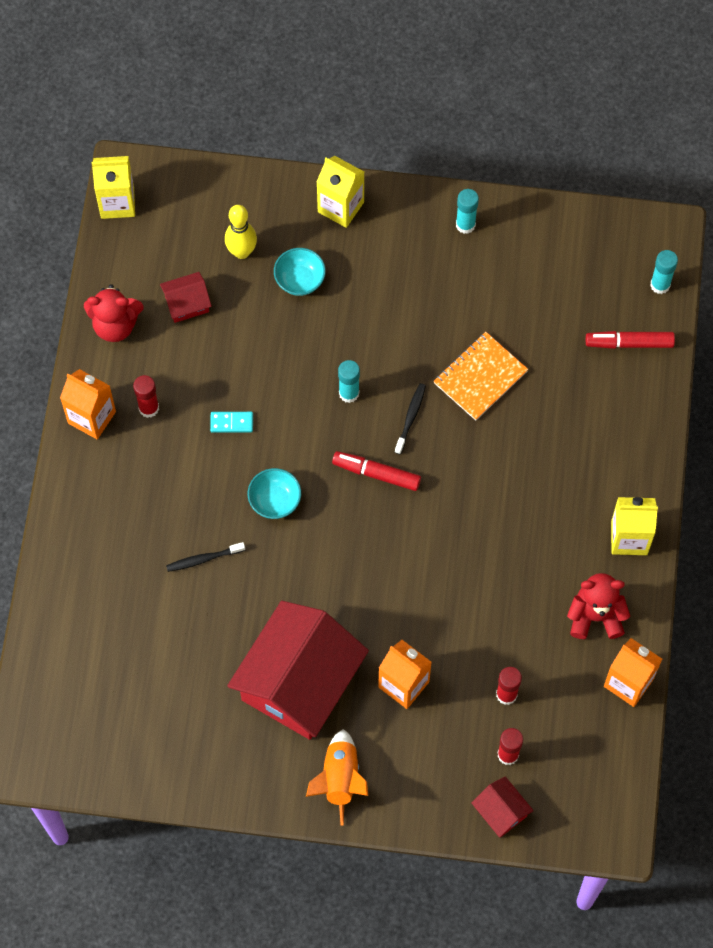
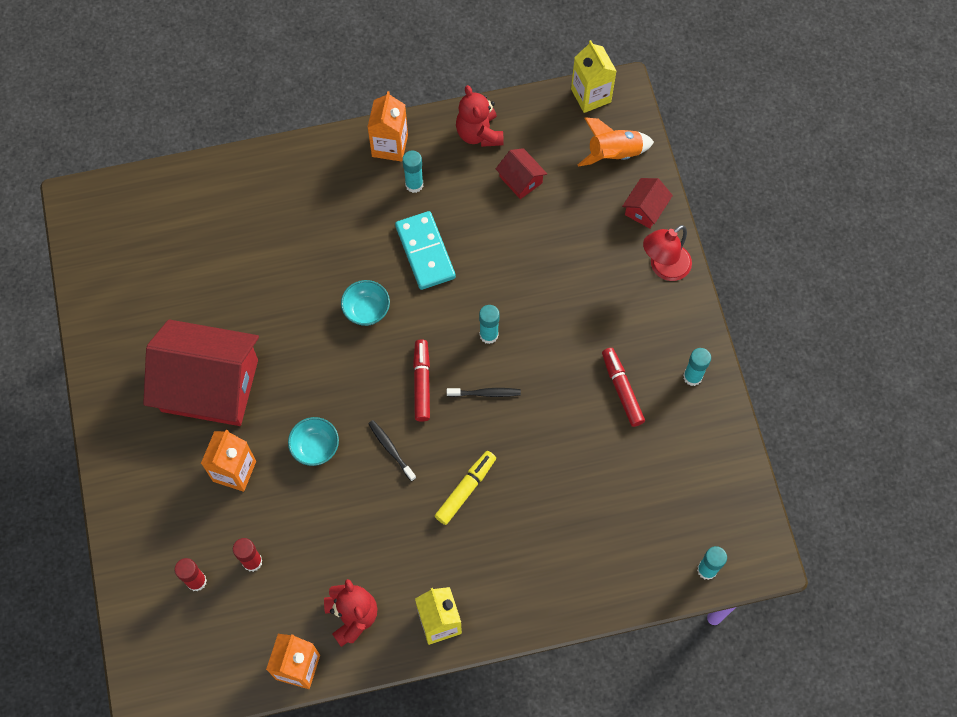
camera: 70 degrees right, 0 degrees up
red glue stick [133,375,159,418] -> turquoise glue stick [402,150,423,193]
black toothbrush [166,542,245,572] -> black toothbrush moved to [368,420,416,482]
turquoise domino [210,412,253,433] -> turquoise domino [395,211,456,290], size x2.01
yellow bowling pin [225,205,257,259] -> none
turquoise bowl [274,248,326,296] -> turquoise bowl moved to [288,417,339,466]
orange rocket [306,729,368,825] -> orange rocket moved to [578,117,654,167]
yellow carton [317,156,364,228] -> red lamp [643,225,692,281]
orange notebook [434,332,528,420] -> none
red house [472,776,534,838] -> red house moved to [622,178,673,229]
red marker [586,331,675,349] -> red marker moved to [602,348,645,427]
none -> yellow marker [435,451,496,525]

